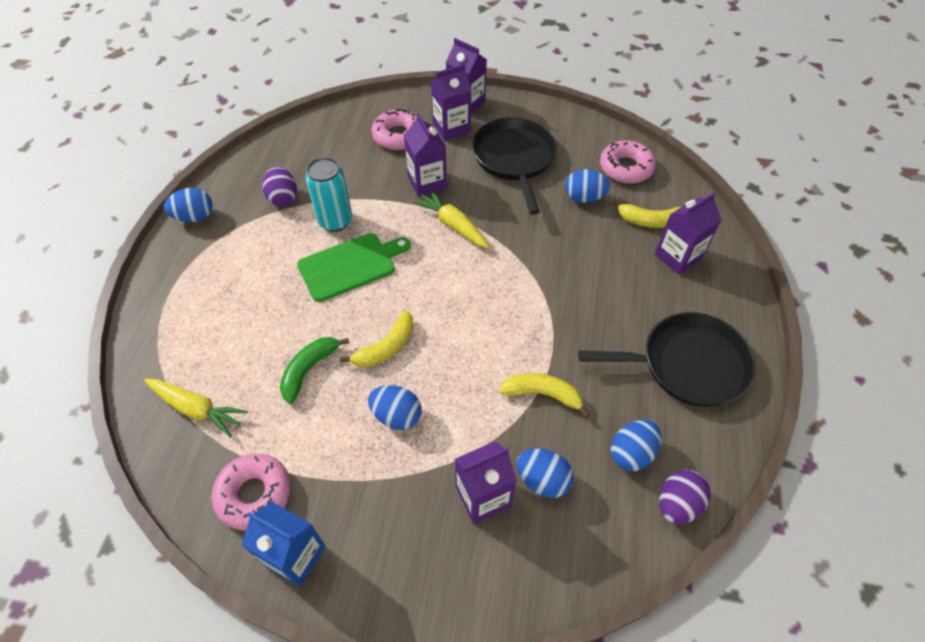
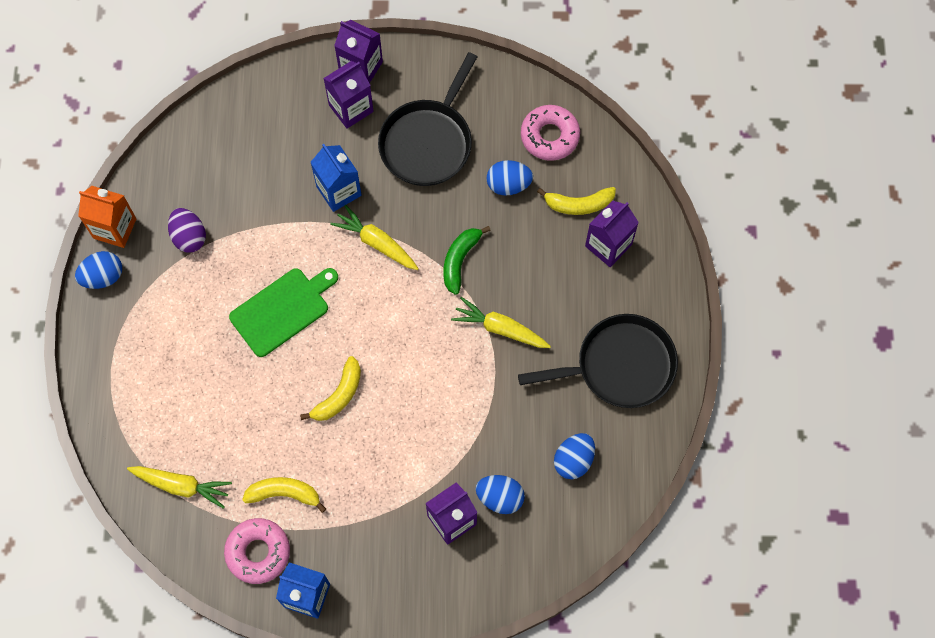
camera: 10 degrees left, 15 degrees up
green banana [280,337,349,404] -> green banana moved to [444,226,491,295]
turquoise can [305,157,352,232] -> none
blue egg [368,385,421,430] -> none
pink donut [371,108,417,150] -> none
purple carton [404,113,447,197] -> blue carton [310,144,362,212]
black pan [472,117,557,215] -> black pan turned 135 degrees counterclockwise [378,52,477,186]
yellow banana [499,373,590,418] -> yellow banana moved to [242,477,326,513]
purple egg [659,469,711,524] -> none
none -> orange carton [78,186,136,248]
none -> yellow carrot [451,297,551,348]

